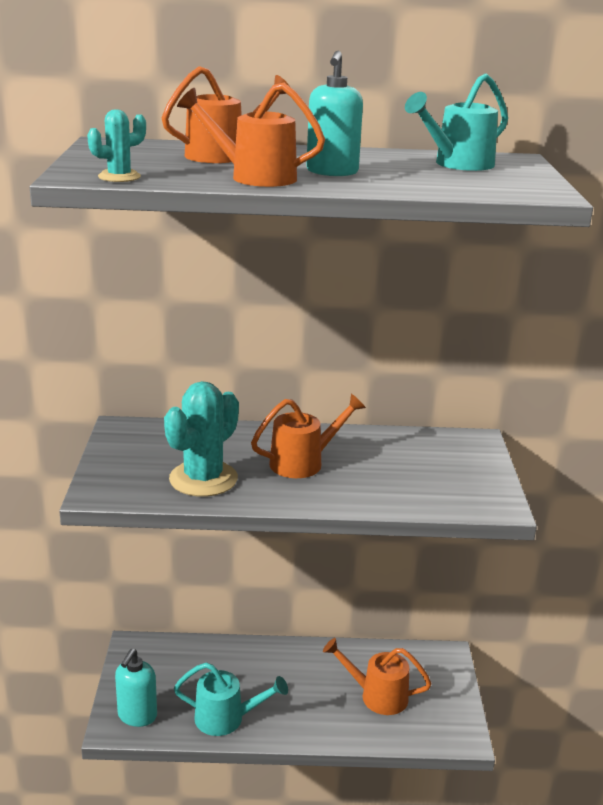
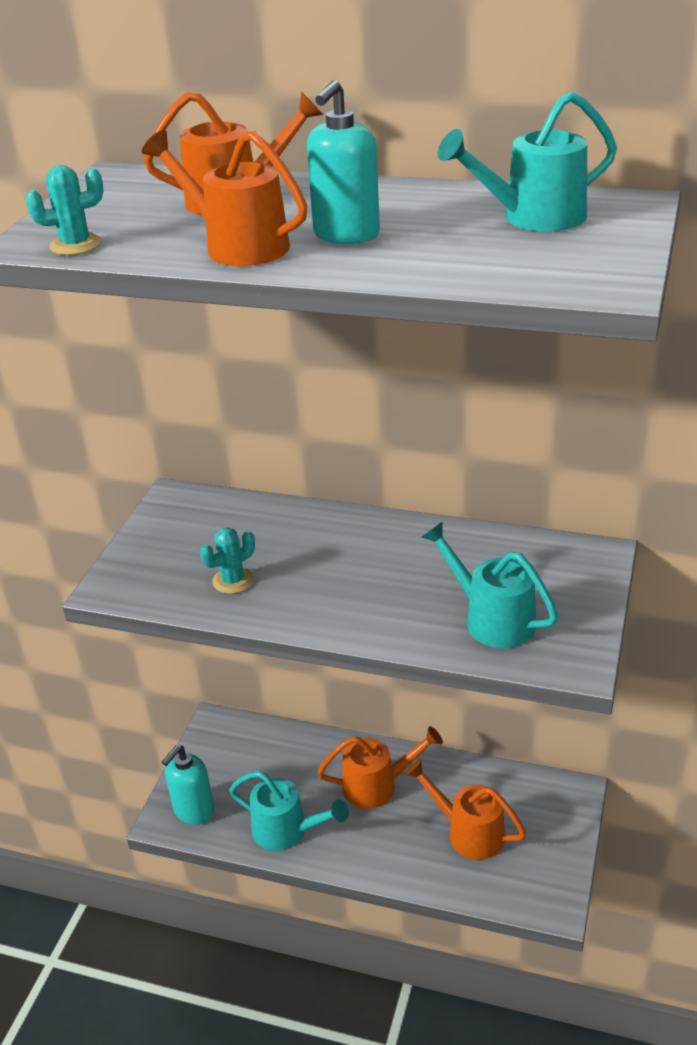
camera: 20 degrees right, 10 degrees up
turquoise cactus [164,381,239,497] -> turquoise cactus [200,527,255,594], size x0.51
orange watering can [251,394,366,478] -> orange watering can moved to [317,726,443,809]
none -> turquoise watering can [421,521,558,648]

